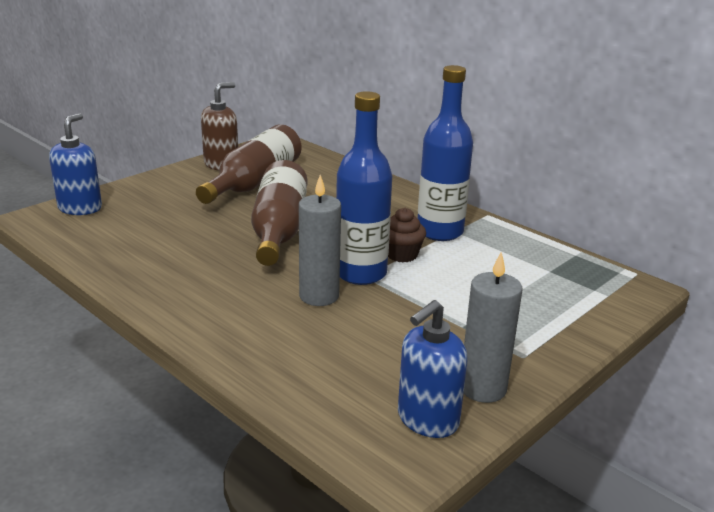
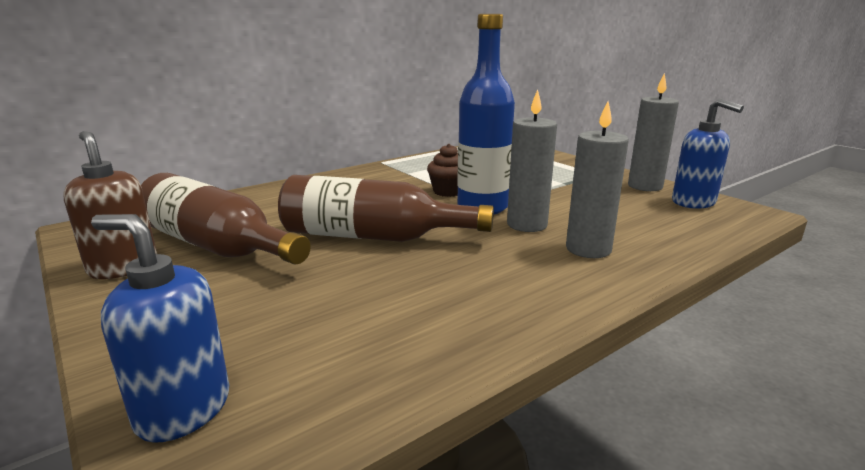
camera: 80 degrees left, 5 degrees down
blue bottle [418,65,473,241] -> none
none -> grey candle [566,101,629,258]

